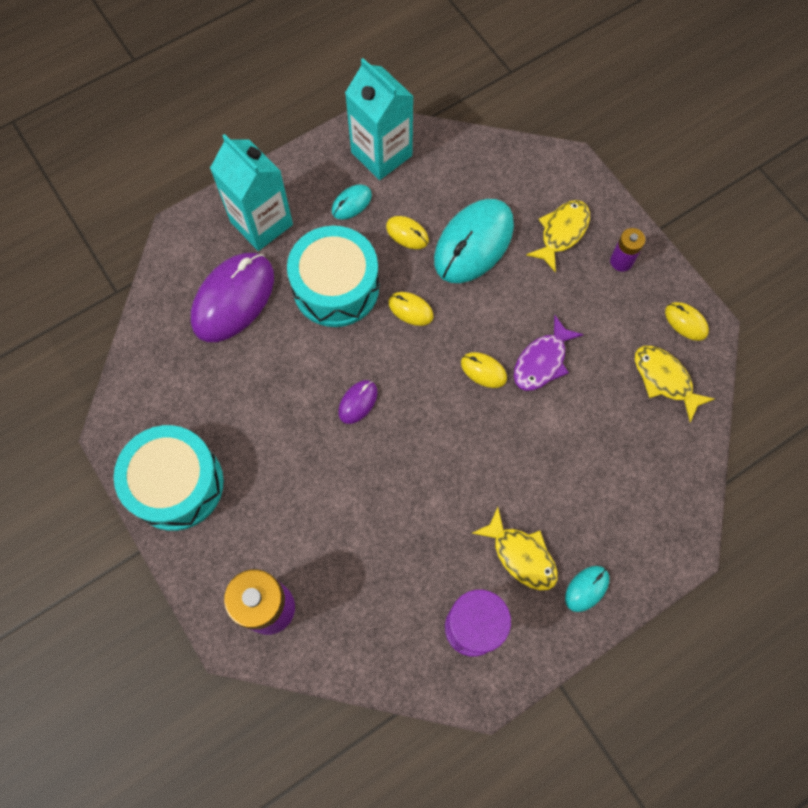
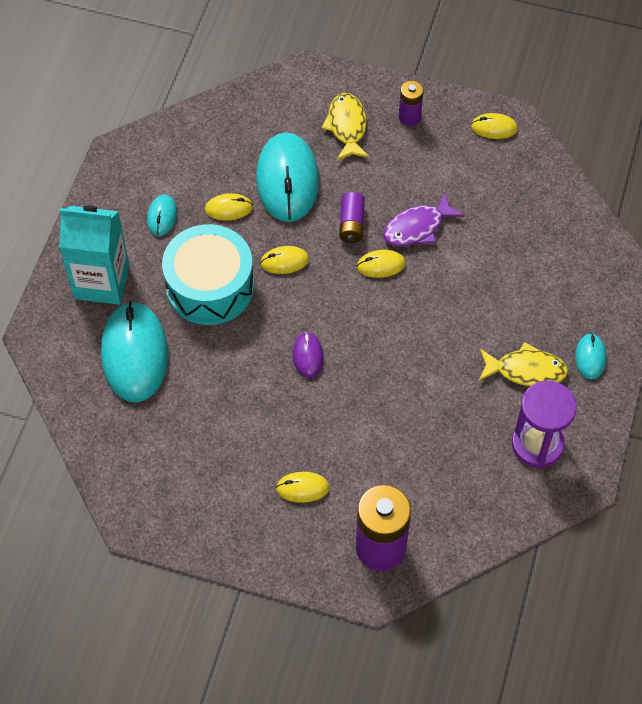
camera: 40 degrees left, 10 degrees down
turquoise drum [114,425,224,531] -> none
purple mouse [191,253,274,342] -> turquoise mouse [101,301,168,402]
turquoise carton [345,58,414,180] -> none
purple fish [514,315,584,391] -> purple fish turned 60 degrees clockwise [383,193,464,246]
yellow fish [635,346,715,422] -> none
none -> yellow mouse [276,472,330,503]
none -> purple battery [339,192,365,243]

